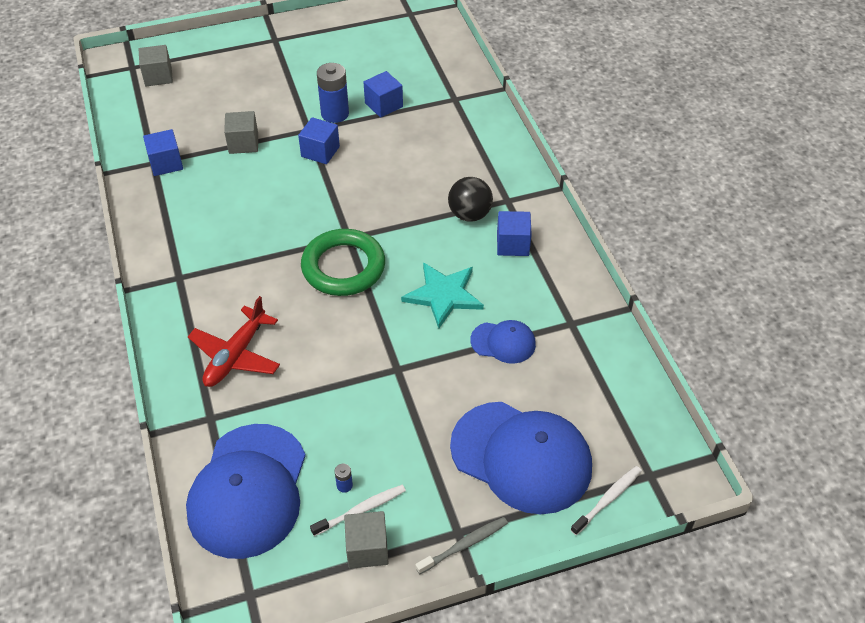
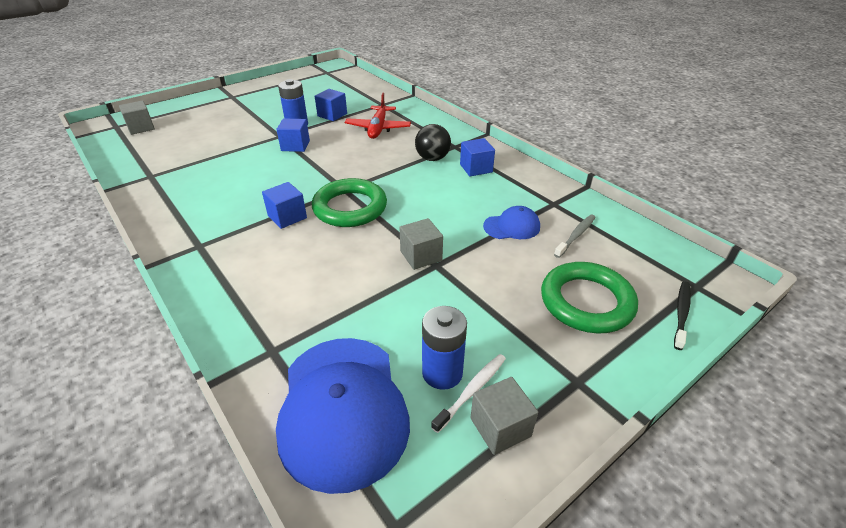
camera: 20 degrees left, 10 degrees down
blue cube [143,129,183,176] -> blue cube moved to [262,182,307,229]
red plane [188,296,280,387] -> red plane moved to [345,93,411,139]
grey cube [224,111,258,154] -> grey cube moved to [399,218,443,270]
blue battery [335,464,353,493] -> blue battery [422,306,467,390], size x2.35
turquoise star [401,262,484,328] -> none
grey toothbrush [415,517,508,574] -> grey toothbrush moved to [554,215,596,258]
blue cap [450,402,592,514] -> green ring [541,262,638,333]
white toothbrush [571,466,642,535] -> black toothbrush [674,282,691,350]

